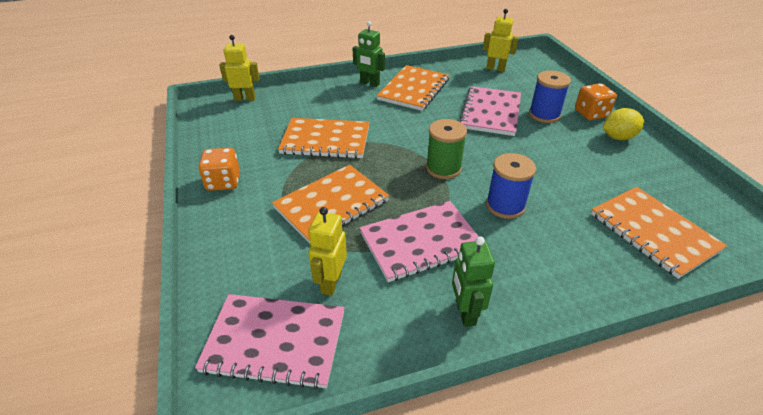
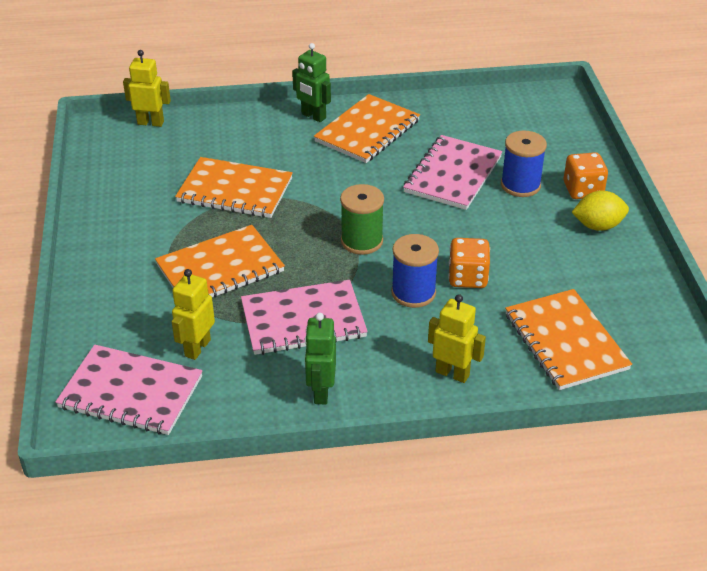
camera: 10 degrees right, 0 degrees up
orange dice [198,148,240,191] -> orange dice moved to [448,238,490,288]
yellow robot [483,9,519,72] -> yellow robot moved to [428,294,486,383]

